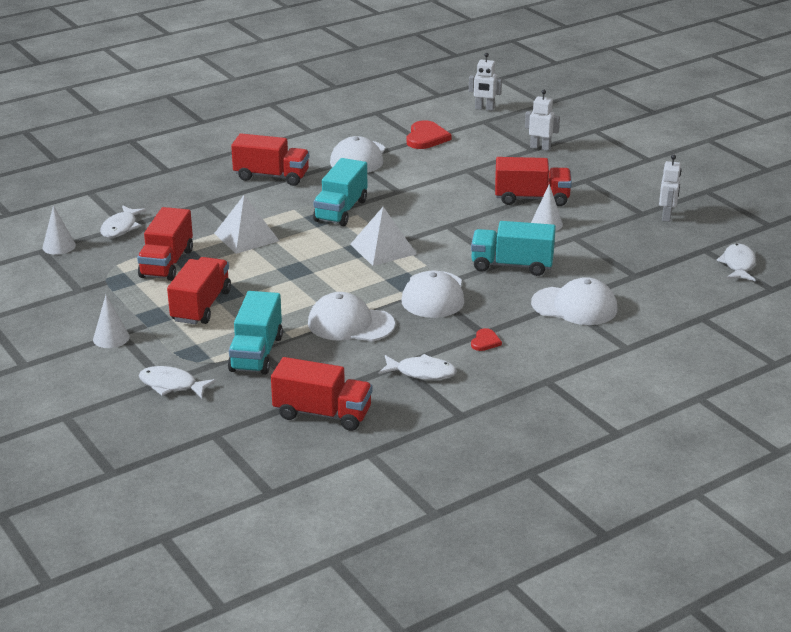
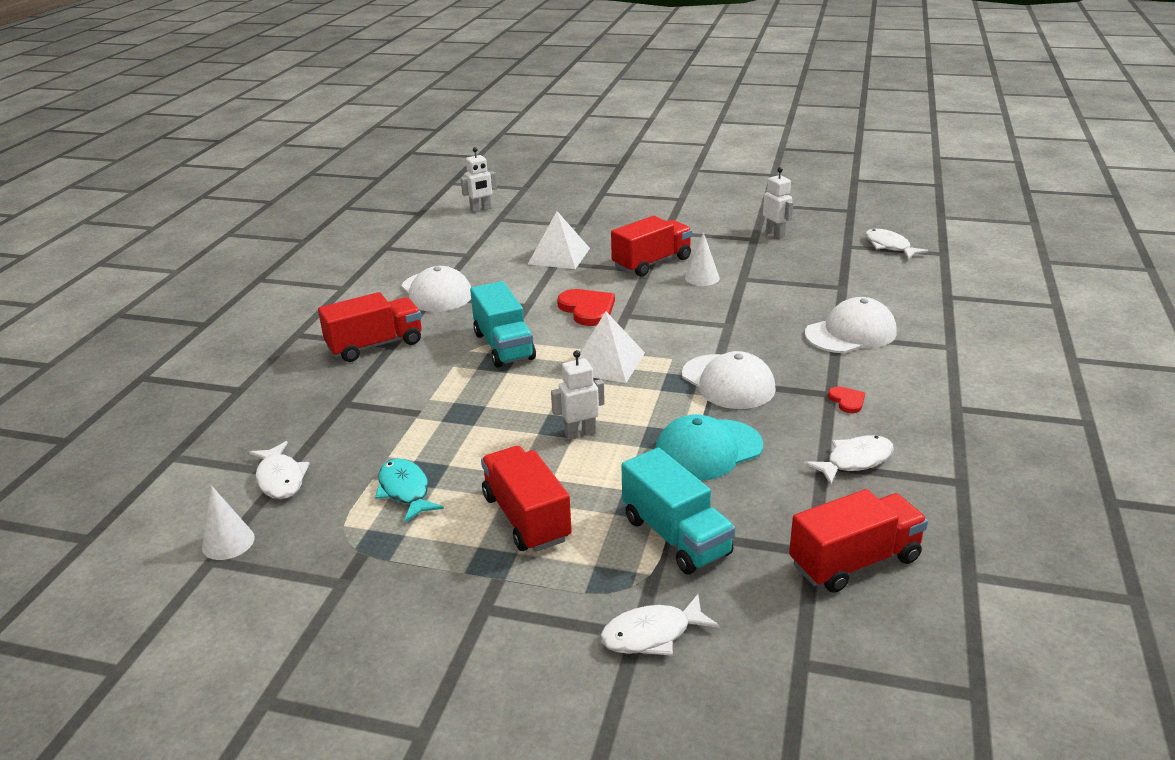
camera: 40 degrees left, 0 degrees up
white cone [93,295,130,348] -> none
red truck [137,207,193,281] -> turquoise fish [375,458,444,522]
white pyramid [214,195,279,254] -> white pyramid moved to [528,211,590,269]
white cap [308,292,395,341] -> turquoise cap [656,414,763,481]
red heart [407,121,452,149] -> red heart moved to [557,289,615,326]
turquoise truck [471,221,556,276] -> none
white robot [525,90,560,151] -> white robot moved to [551,350,605,440]

